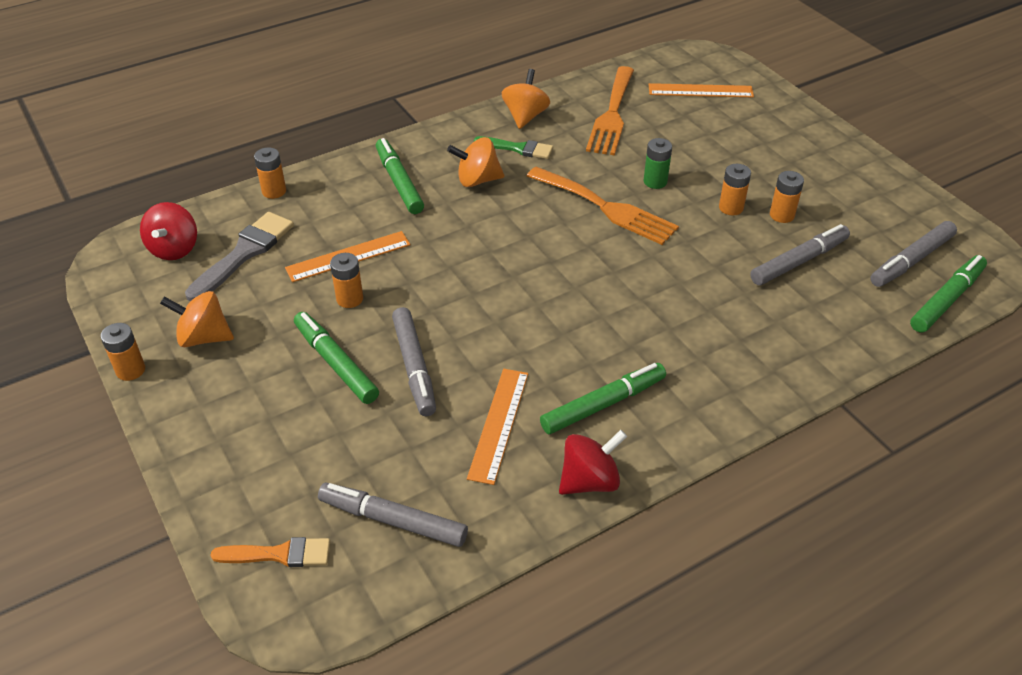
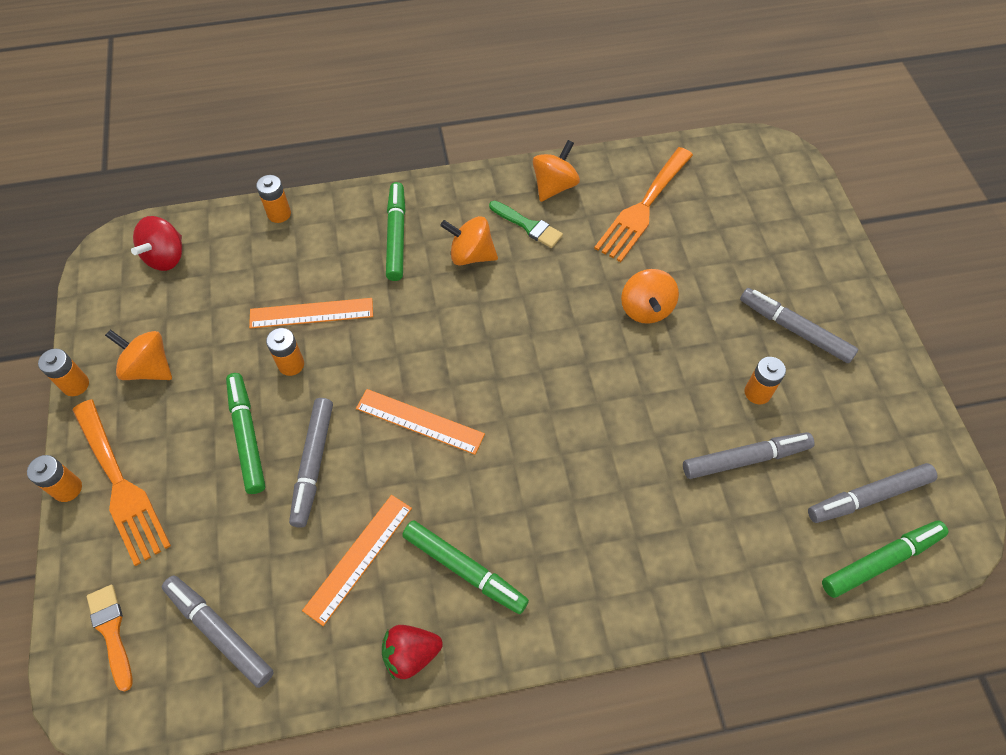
camera: 20 degrees right, 15 degrees up
grey brush [185,212,294,301] -> none
orange brush [210,537,330,567] -> orange brush turned 135 degrees counterclockwise [87,585,132,692]
orange fork [527,167,679,245] -> orange fork moved to [72,400,171,566]
green marker [540,363,666,434] -> green marker turned 45 degrees clockwise [402,520,529,614]
red spinning top [559,430,627,495] -> red strawberry [382,625,443,680]
green battery [644,138,672,189] -> orange spinning top [621,269,679,324]
orange ruler [649,83,754,97] -> orange ruler moved to [356,389,485,455]
orange battery [719,164,751,215] -> orange battery moved to [27,455,82,502]
none -> grey marker [740,288,858,363]

